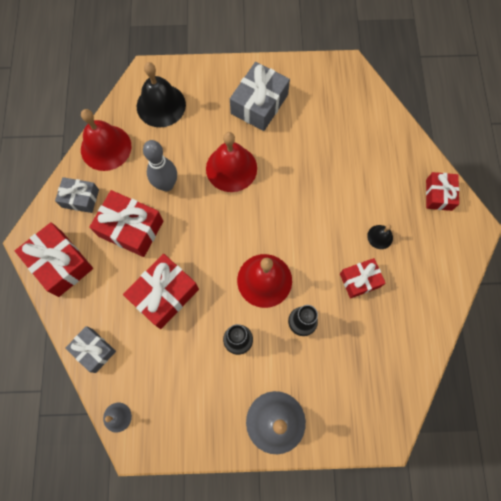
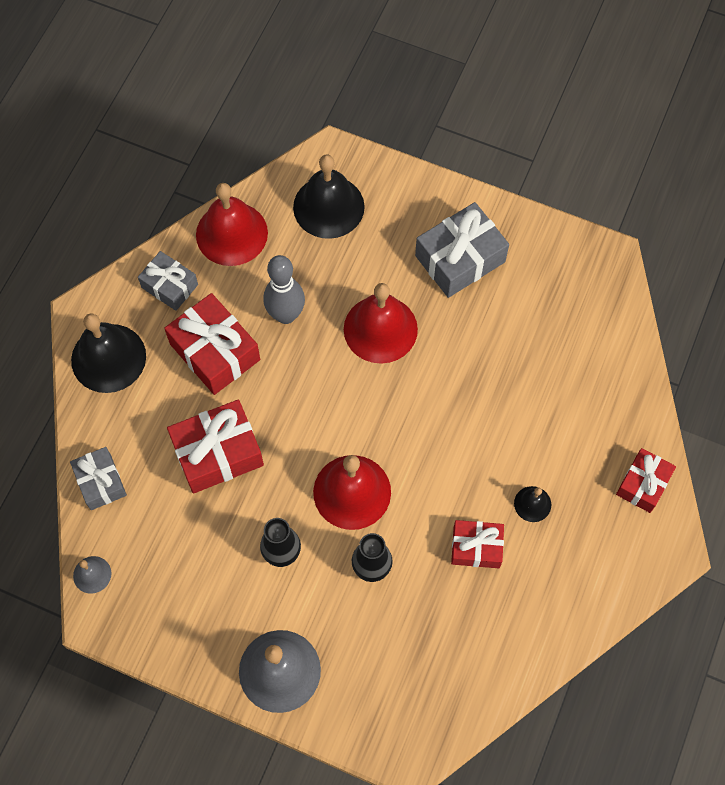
camera: 25 degrees right, 5 degrees down
red gift [15,222,93,297] -> black bell [71,313,146,393]

